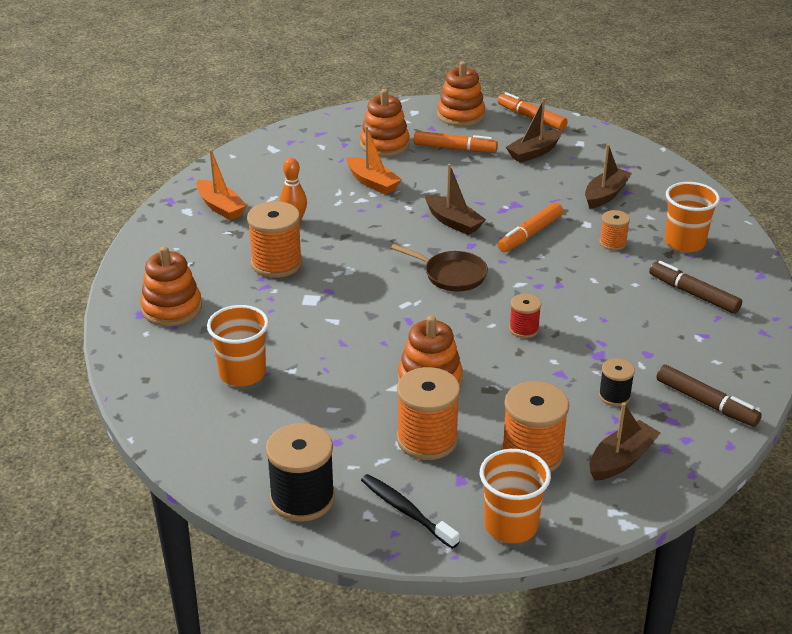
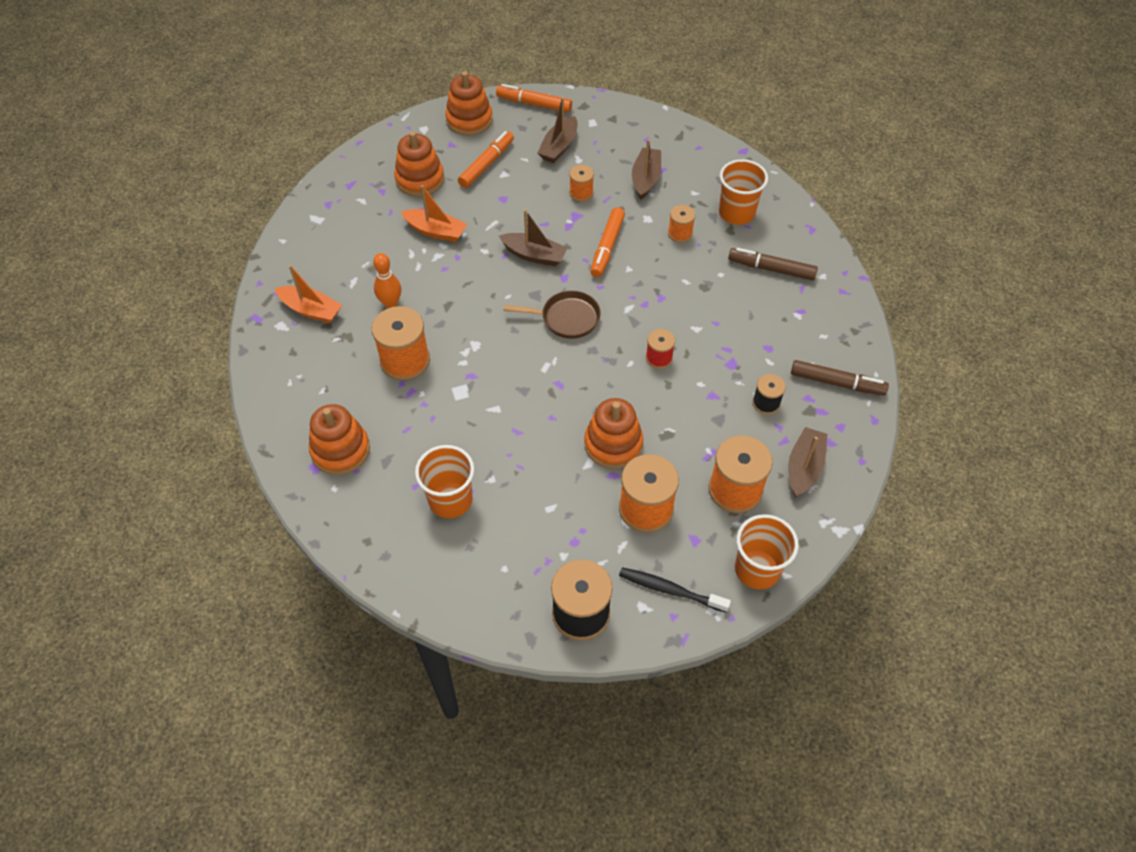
camera: 25 degrees left, 20 degrees up
orange marker [414,131,498,153] -> orange marker turned 45 degrees counterclockwise [458,131,514,188]
none -> orange spool [569,165,594,202]

